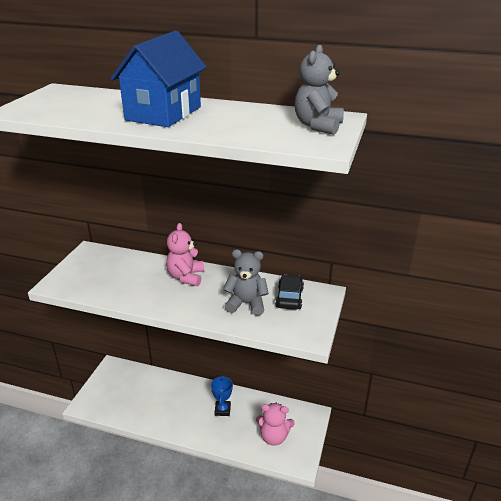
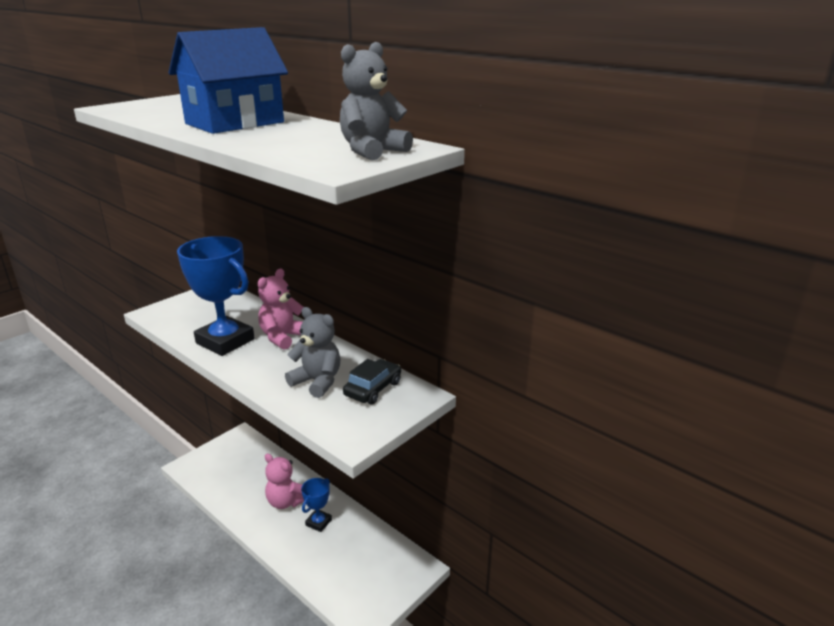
camera: 25 degrees right, 5 degrees down
pink teddy bear [256,403,295,445] -> pink teddy bear moved to [265,454,304,509]
none -> blue trophy [177,236,255,356]

